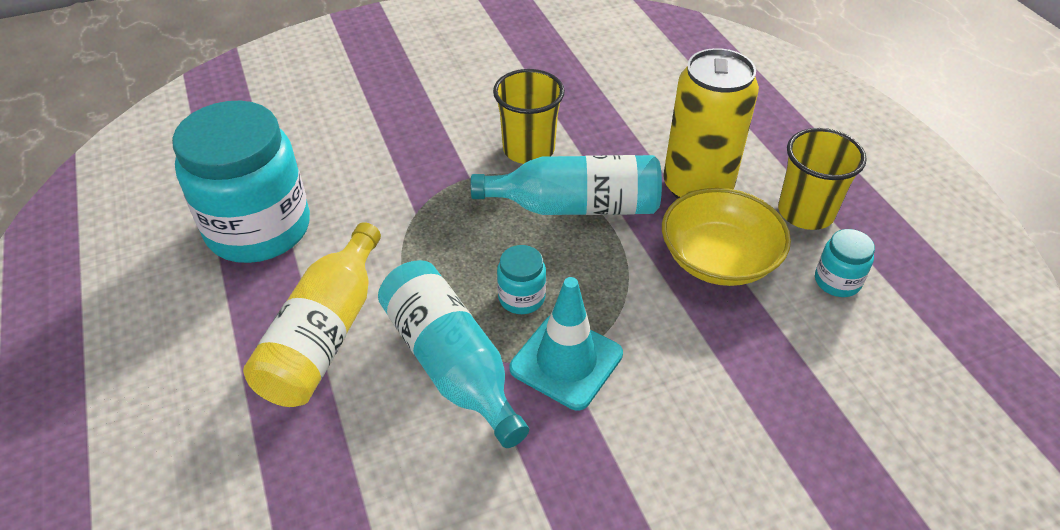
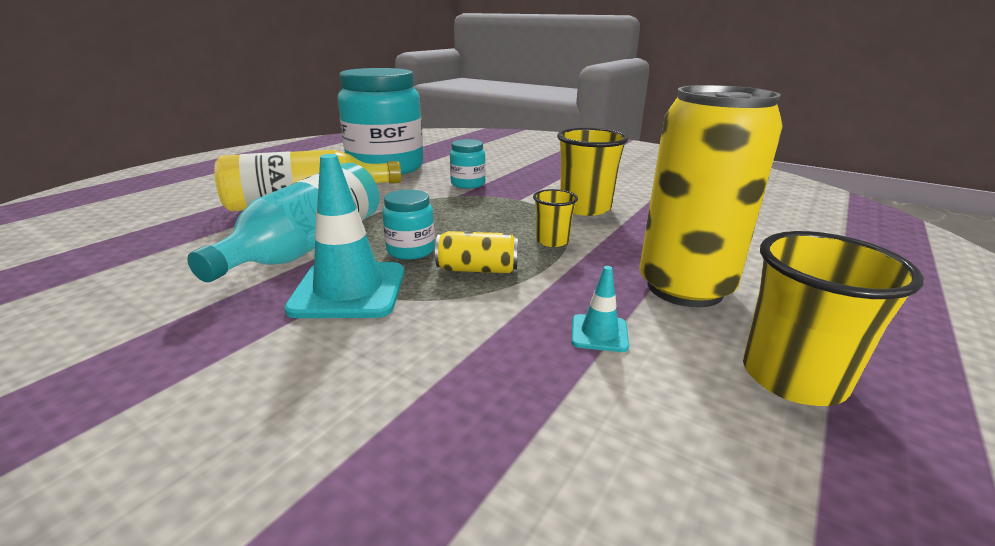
camera: 55 degrees right, 20 degrees down
turquoise bottle [471,155,662,215] -> yellow cup [533,189,578,247]
yellow bowl [662,188,791,286] -> turquoise traffic cone [572,266,629,352]
turquoise jar [815,229,875,297] -> turquoise jar moved to [450,139,486,189]
none -> yellow can [435,231,518,273]

